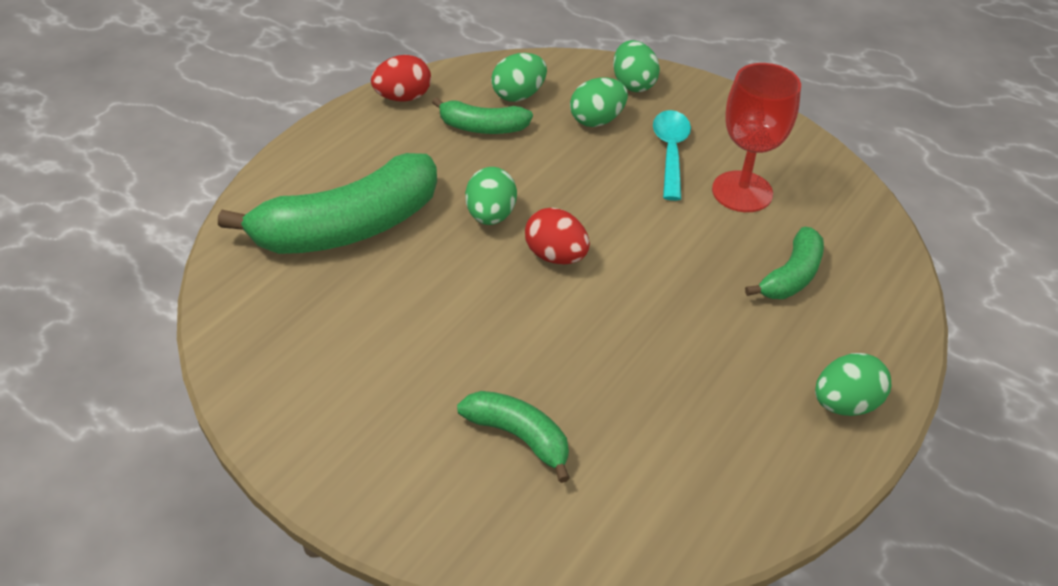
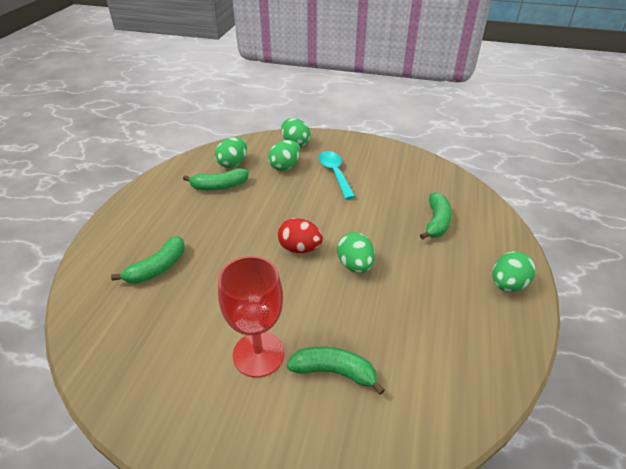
camera: 20 degrees left, 5 degrees down
green banana [218,153,437,254] -> green banana [111,236,185,284], size x0.52
red egg [371,55,431,102] -> none
green egg [465,167,517,225] -> green egg moved to [337,232,375,273]
red goblet [712,63,801,212] -> red goblet moved to [218,256,285,378]

